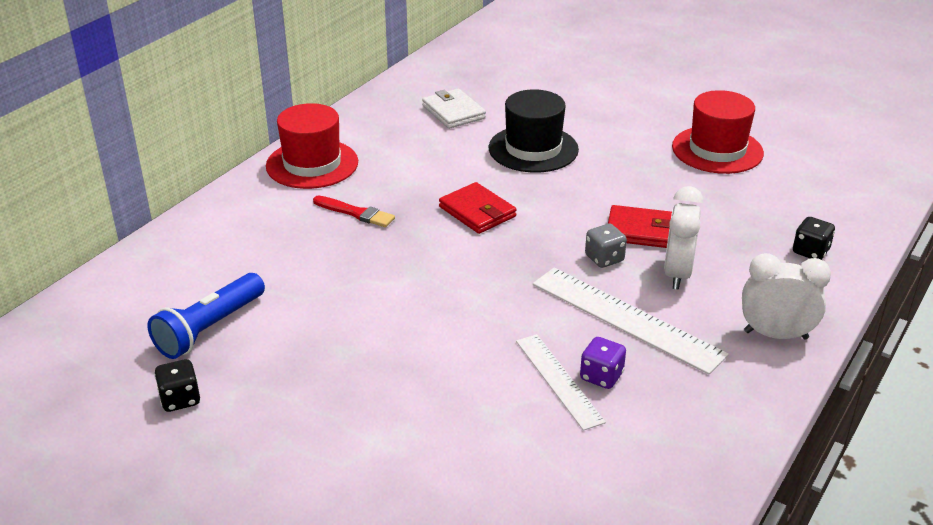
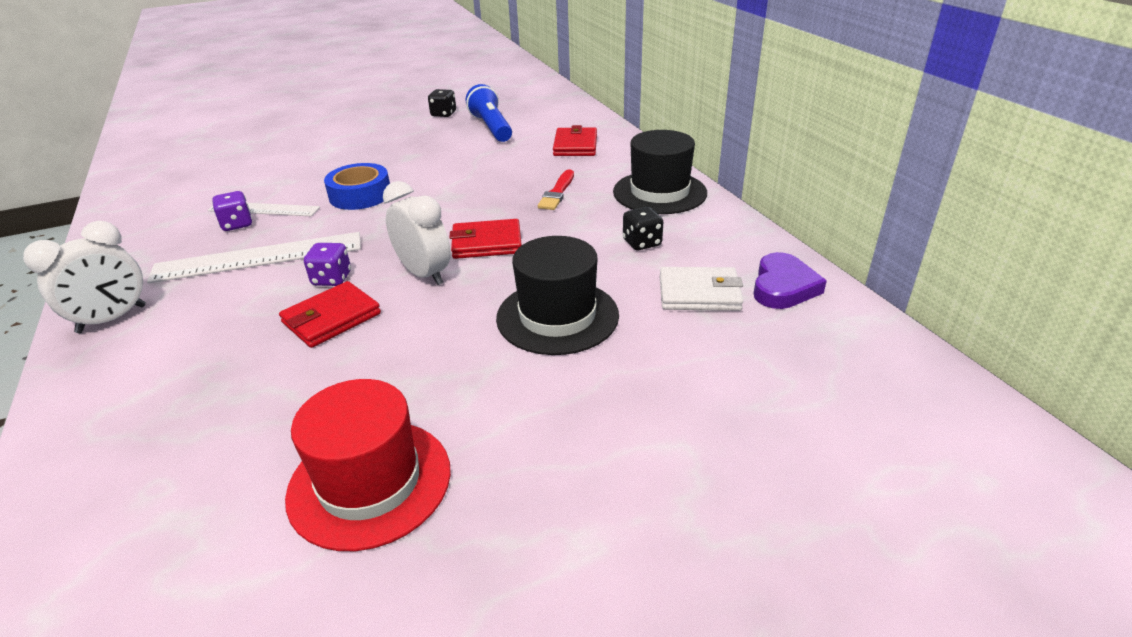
camera: 125 degrees right, 0 degrees up
red hat [266,103,358,189] -> black hat [613,130,707,214]
red brush [313,195,395,227] -> red brush turned 45 degrees counterclockwise [538,169,574,210]
grey dice [585,224,627,268] -> purple dice [304,243,351,286]
white clock [664,186,703,290] -> white clock moved to [383,181,451,285]
black dice [793,217,835,260] -> black dice moved to [623,207,663,250]
none -> blue tape [324,163,390,210]
none -> red wallet [553,125,597,156]
none -> purple heart [754,252,827,309]

